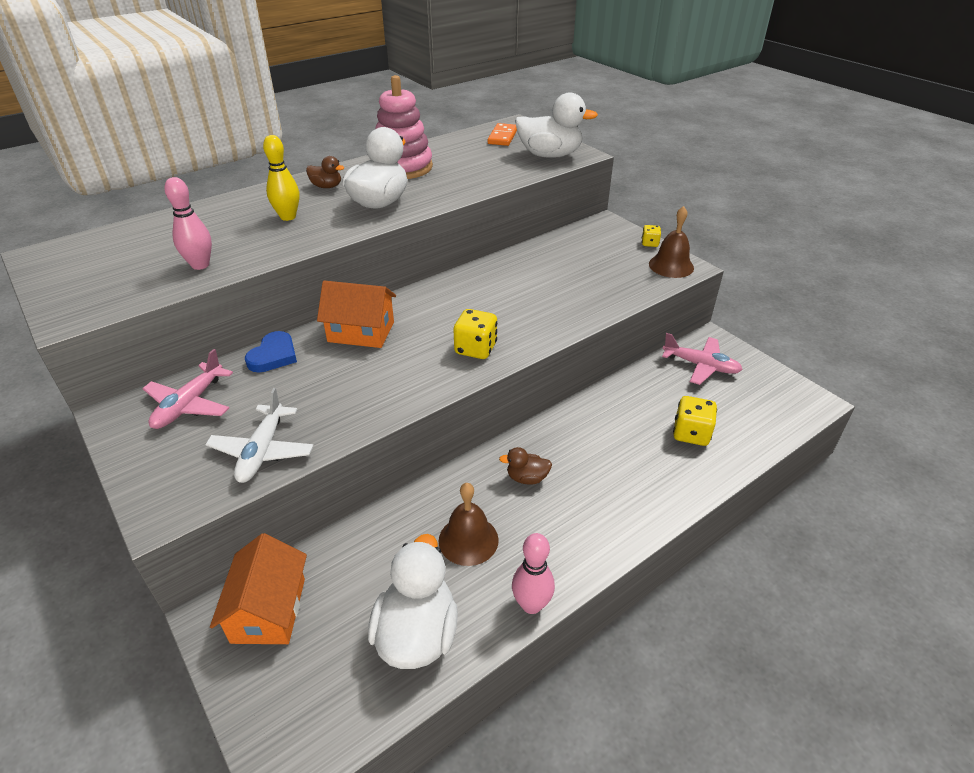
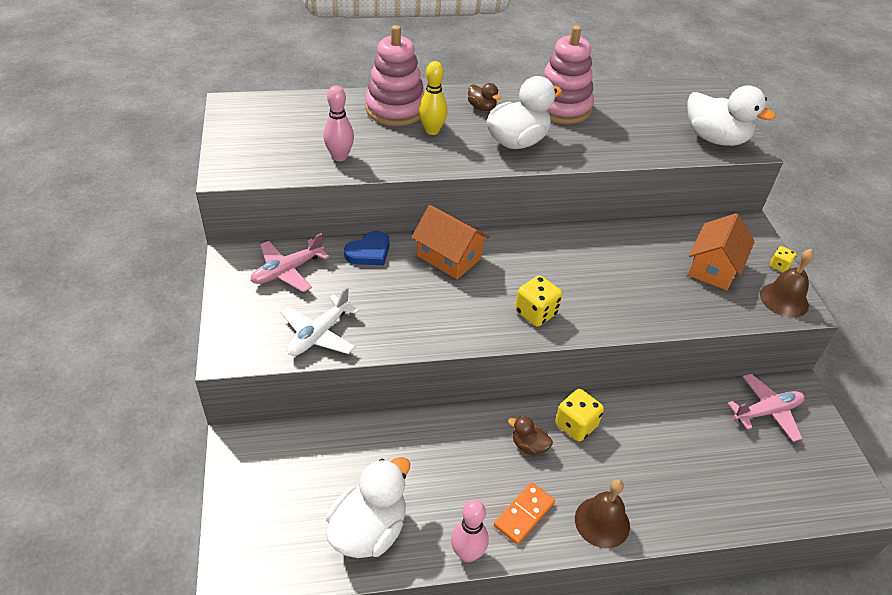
camera: 25 degrees right, 5 degrees up
orange house [210,533,307,644] -> orange house moved to [688,213,755,290]
brown bell [439,483,499,566] -> brown bell moved to [575,479,630,548]
orange domino [487,123,517,146] -> orange domino moved to [494,482,555,545]
pink plane [662,333,743,385] -> pink plane turned 75 degrees counterclockwise [728,374,805,442]
yellow dice [673,396,717,446] -> yellow dice moved to [555,389,604,442]
none -> pink stacking toy [365,25,424,126]

